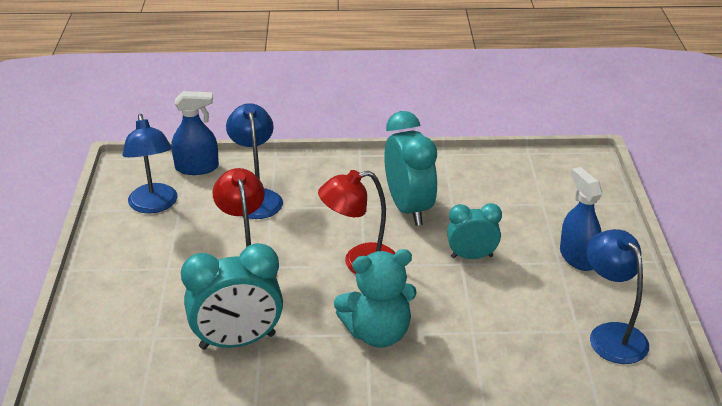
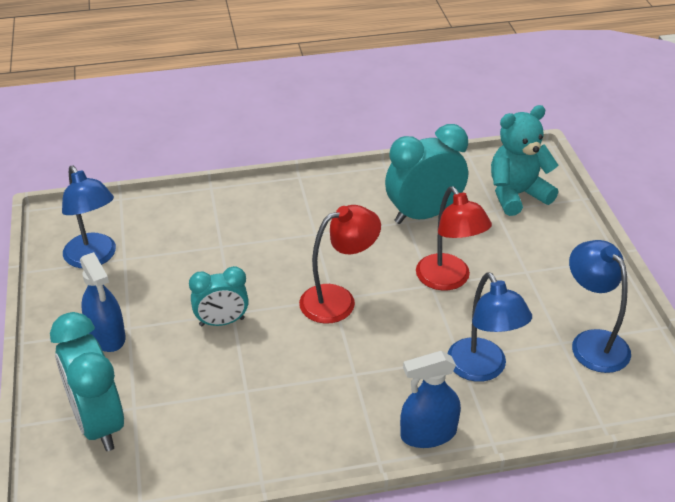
camera: 170 degrees right, 5 degrees up
blue spray bottle [171,91,219,175] -> blue spray bottle moved to [400,351,461,448]
turquoise teddy bear [334,249,417,348] -> turquoise teddy bear moved to [491,105,558,216]
turquoise clock [384,111,437,226] -> turquoise clock moved to [50,312,124,451]

